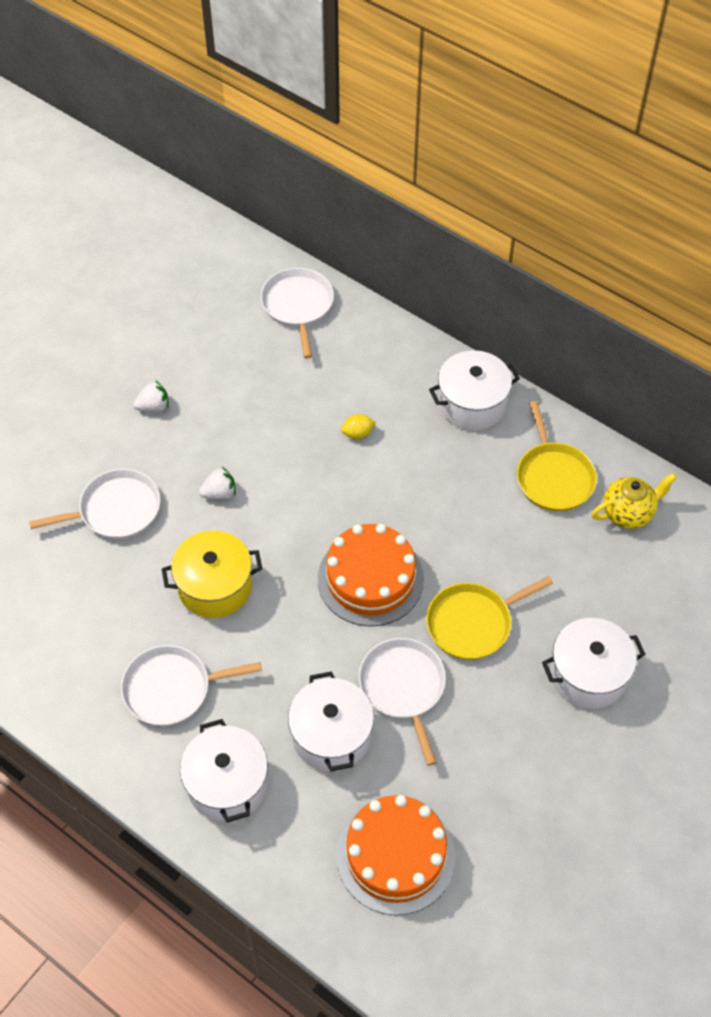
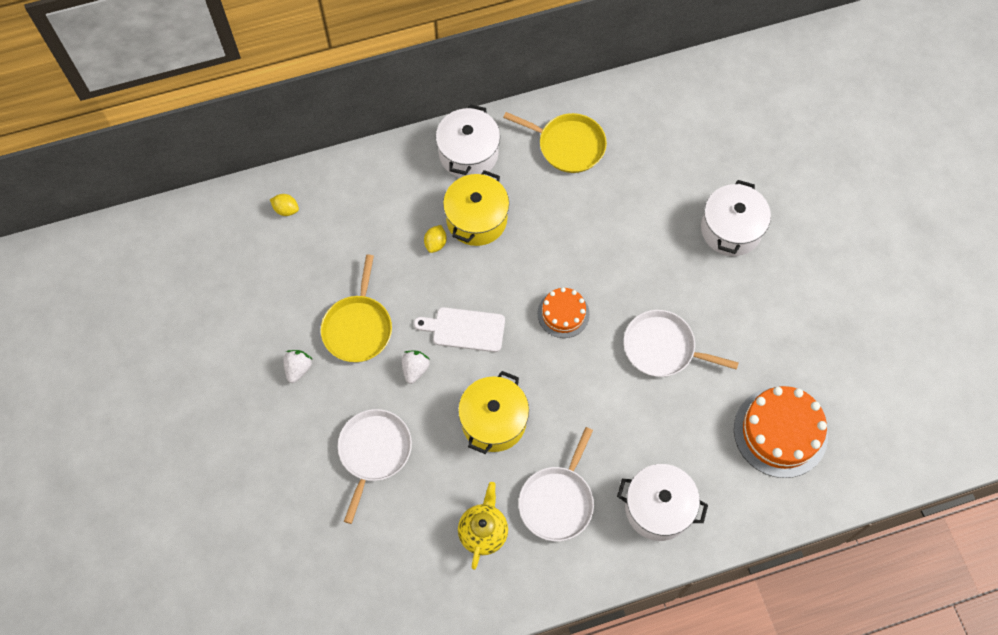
camera: 55 degrees left, 10 degrees up
white pan [261,268,334,359] -> yellow lemon [270,194,299,216]
white pot [288,671,374,772] -> none
orange cake [318,524,424,626] -> orange cake [538,287,590,338], size x0.58
yellow pan [426,576,553,660] -> yellow pan moved to [321,255,392,362]
yellow teapot [591,473,677,529] -> yellow teapot moved to [458,482,508,570]
none -> white cutting board [414,307,505,352]
none -> yellow pot [443,170,509,246]

